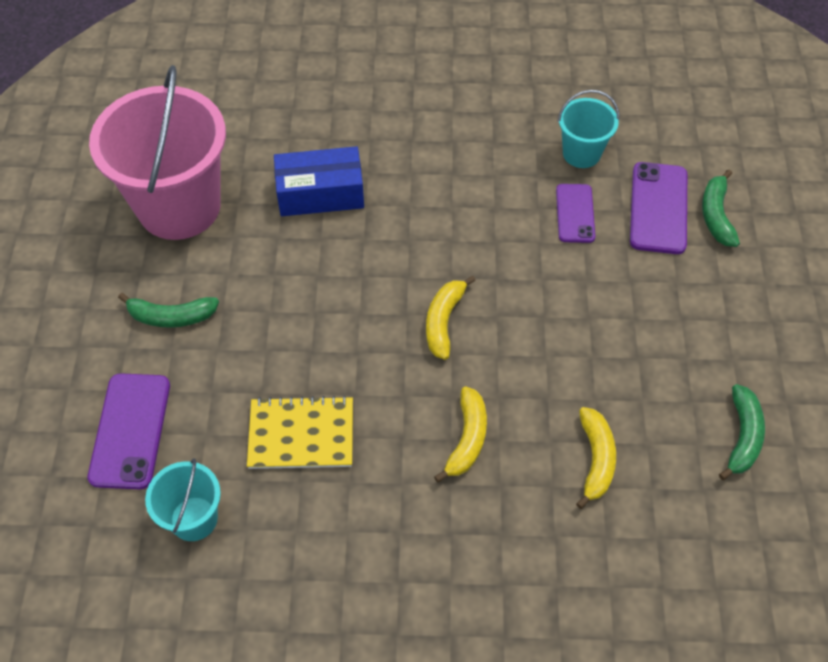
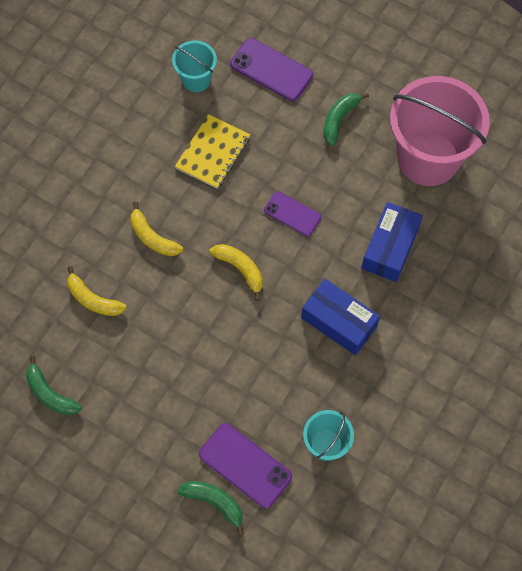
camera: 120 degrees right, 10 degrees up
purple phone [556,184,595,243] -> purple phone moved to [264,191,321,236]
none -> blue box [301,279,380,355]

